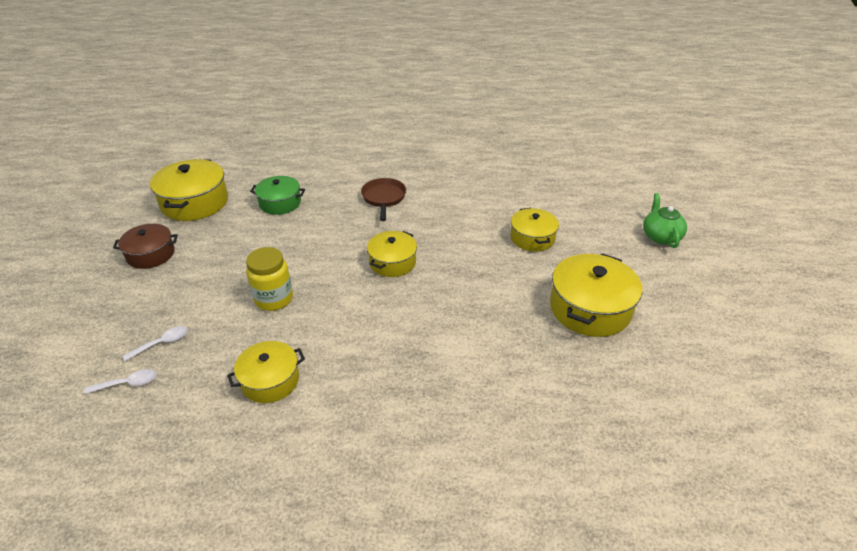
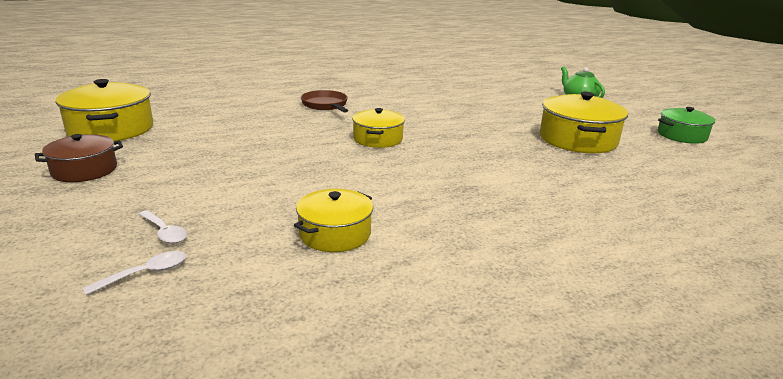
camera: 25 degrees left, 15 degrees down
white spoon [122,326,188,361] -> white spoon turned 105 degrees clockwise [138,210,187,244]
yellow jar [246,247,293,311] -> none
green pot [250,176,305,215] -> green pot moved to [658,107,715,144]
yellow pot [510,208,559,252] -> none

